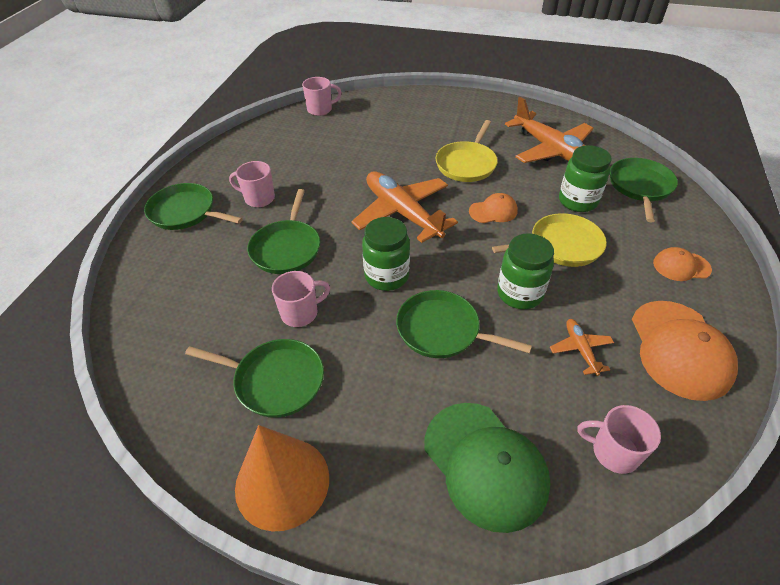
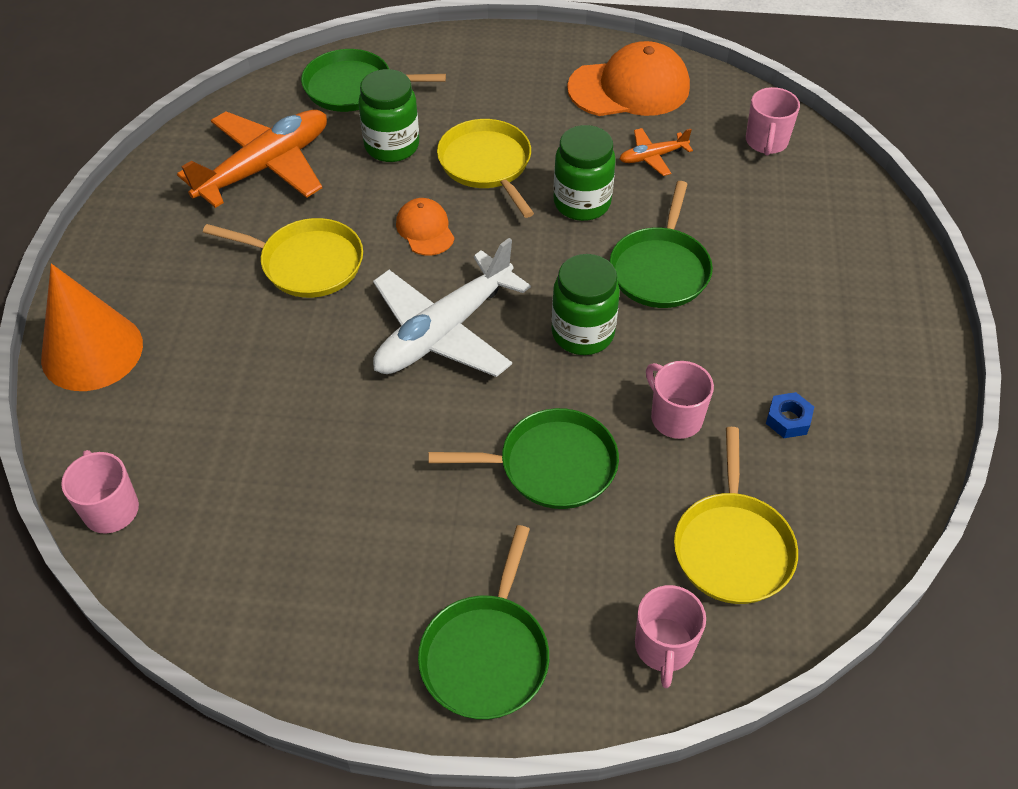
camera: 100 degrees left, 5 degrees up
green pan [185,339,324,418] -> blue nut [766,392,814,438]
pink mug [229,161,275,207] -> pink mug moved to [635,585,706,688]
orange cone [235,425,329,532] -> orange cone moved to [41,264,143,391]
orange plane [351,171,458,243] -> white plane [373,238,531,377]
green cap [425,403,551,533] -> none
orange cap [653,247,712,281] -> none
none -> yellow pan [674,427,798,604]

